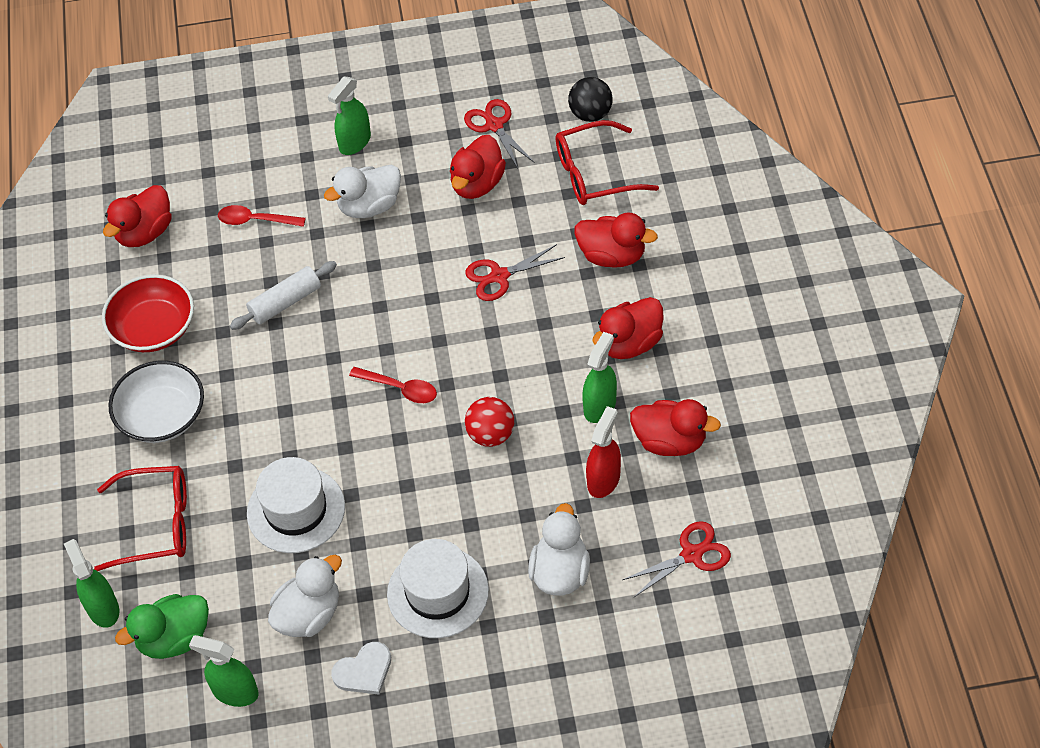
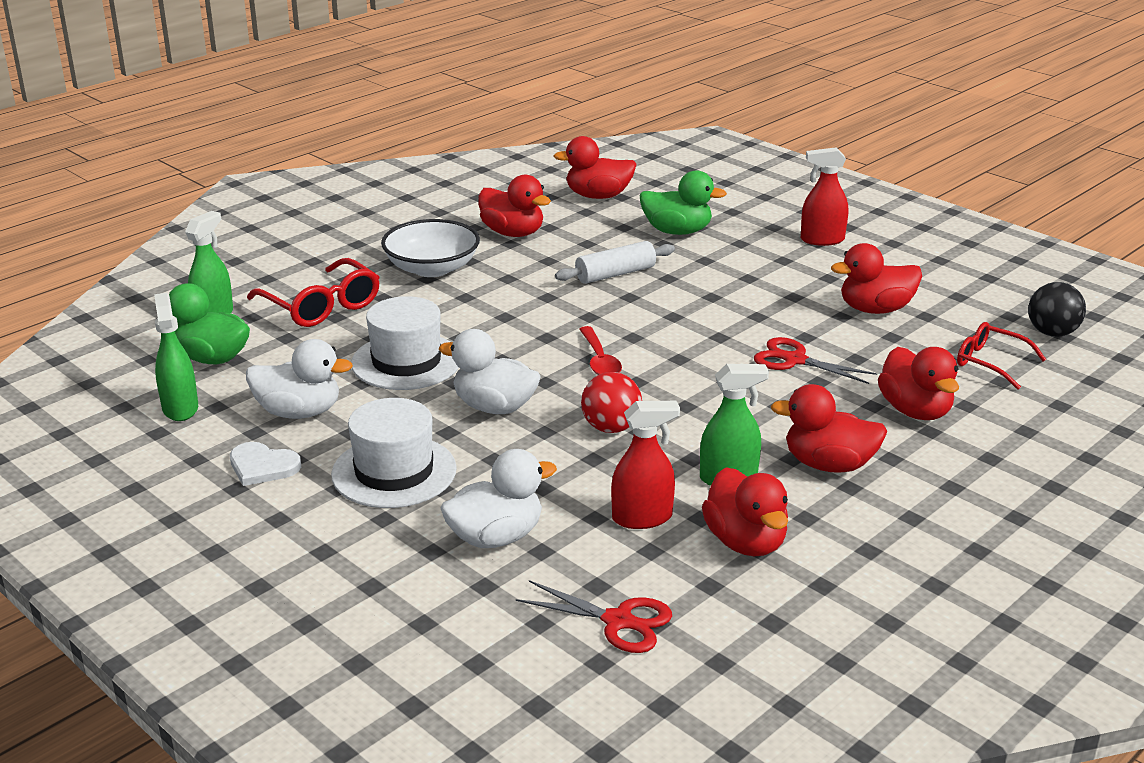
camera: 50 degrees right, 25 degrees down
red bowl [102,274,194,352] -> red duck [479,175,551,237]
red spoon [218,205,306,227] -> green duck [640,170,727,235]
white rolling pin [230,261,337,330] -> white rolling pin turned 45 degrees counterclockwise [555,241,675,284]
white duck [324,165,401,218] -> white duck moved to [439,329,541,414]
green spray bottle [328,77,371,155] -> red spray bottle [801,147,848,246]
red scissors [464,99,535,168] -> none
red glasses [556,120,659,205] -> red glasses [957,322,1046,390], size x0.66

